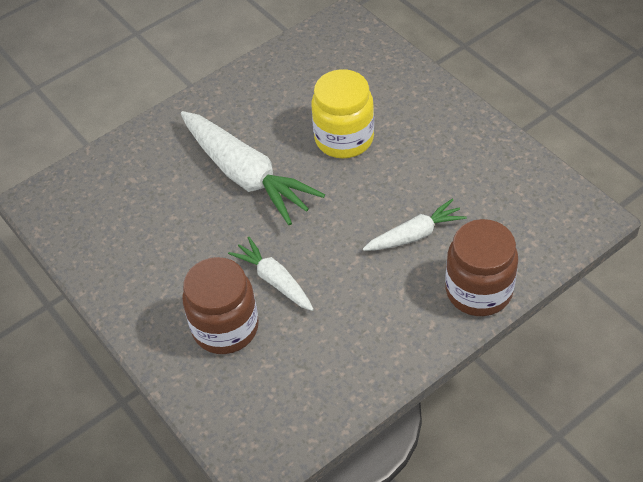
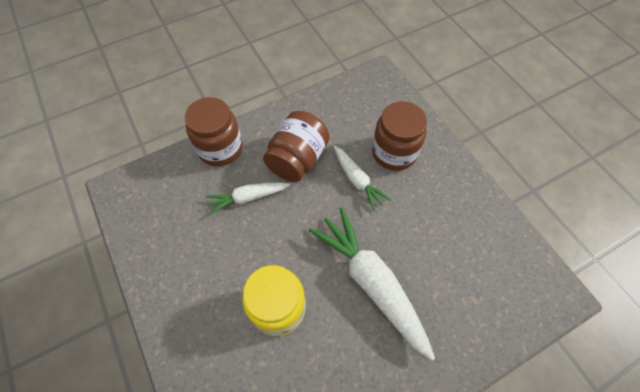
camera: 175 degrees left, 10 degrees up
none -> brown jar [263,111,330,182]

